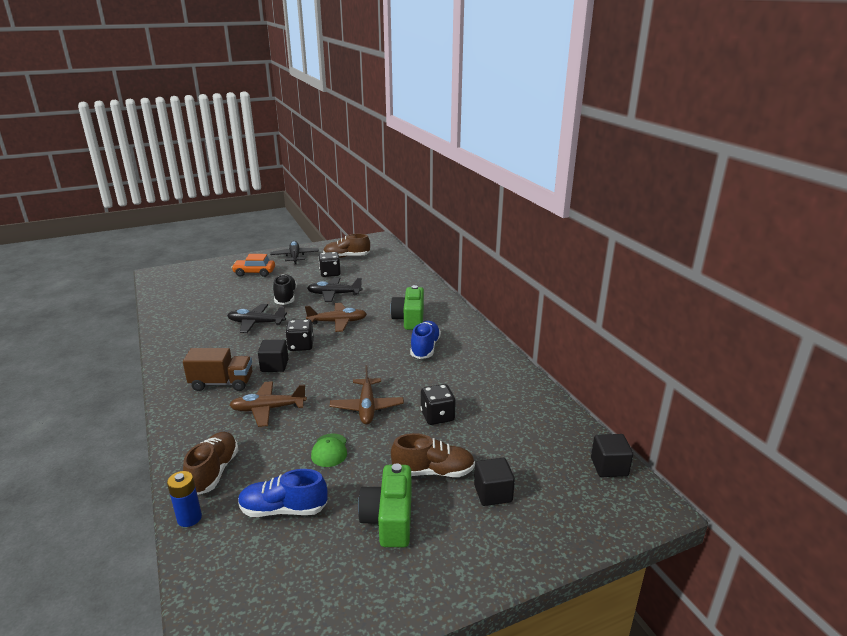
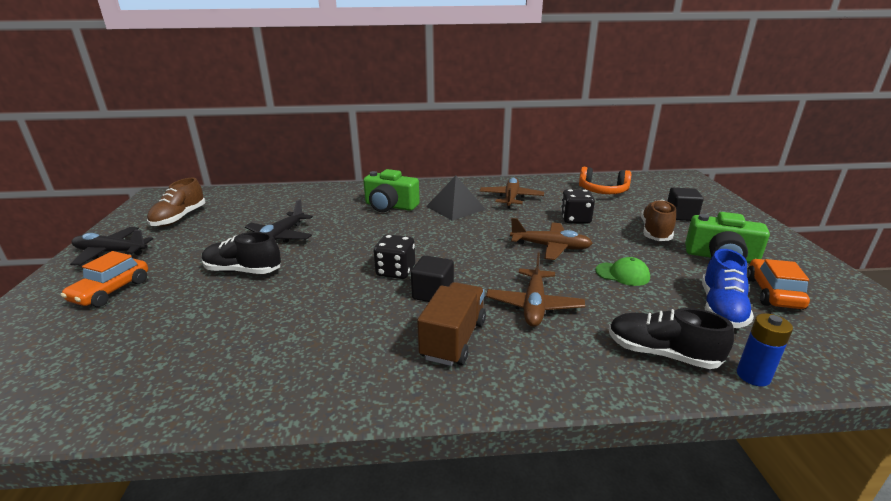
camera: 70 degrees left, 0 degrees up
brown shoe [183,432,238,495] -> black shoe [609,308,734,369]
black plane [227,304,287,333] -> none
brown plane [305,303,367,332] -> brown plane moved to [479,177,544,209]
black dice [318,252,341,277] -> none
blue shoe [410,321,441,359] -> black pyramid [426,176,486,221]
black cube [591,434,633,477] -> none
none -> orange headphones [579,167,631,194]
none -> orange car [747,259,810,310]

